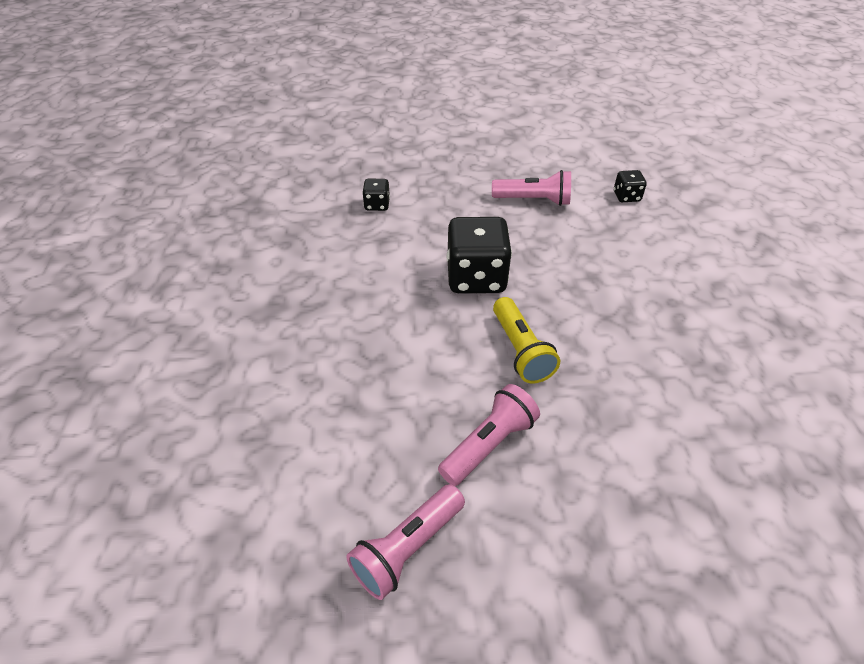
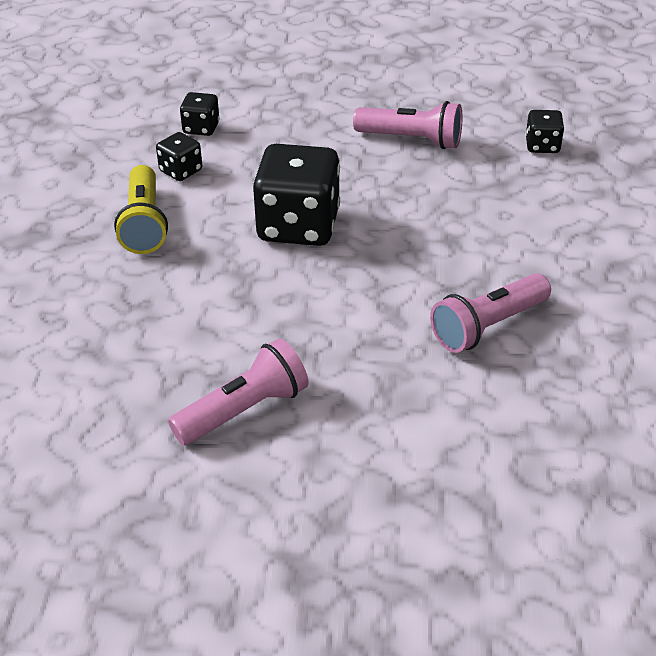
camera: 10 degrees right, 5 degrees down
pink flashlight [346,484,465,600] -> pink flashlight moved to [430,273,551,353]
yellow flashlight [493,297,560,383] -> yellow flashlight moved to [114,165,168,254]
none -> black dice [156,132,202,181]

